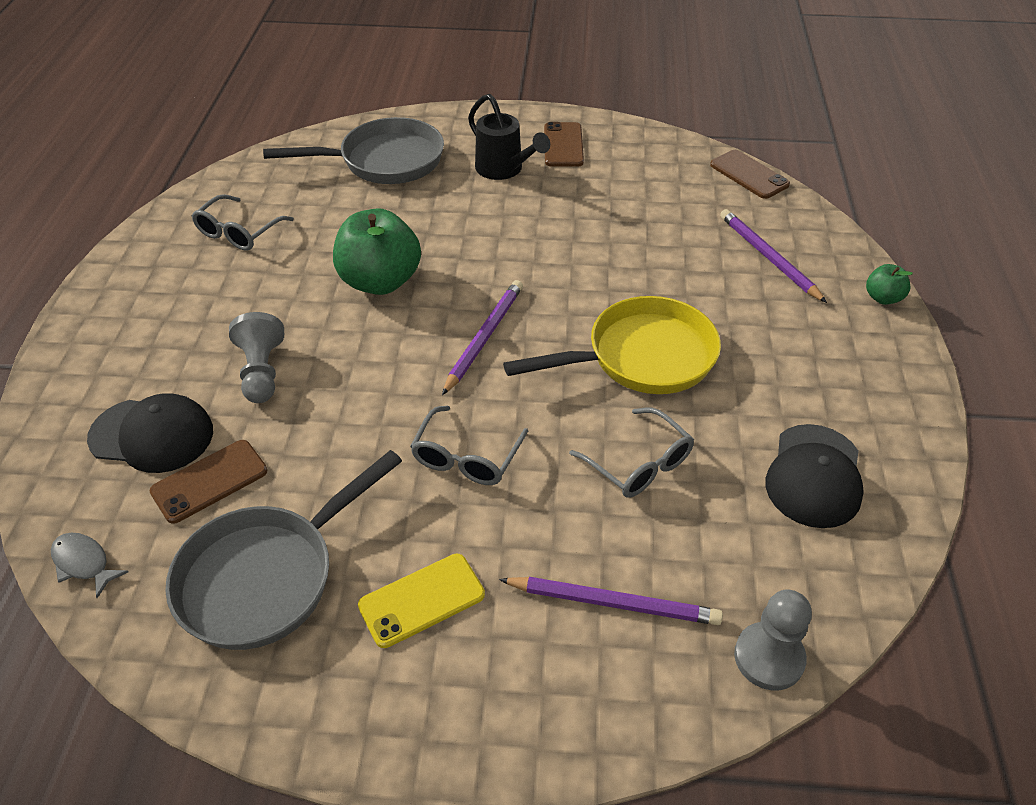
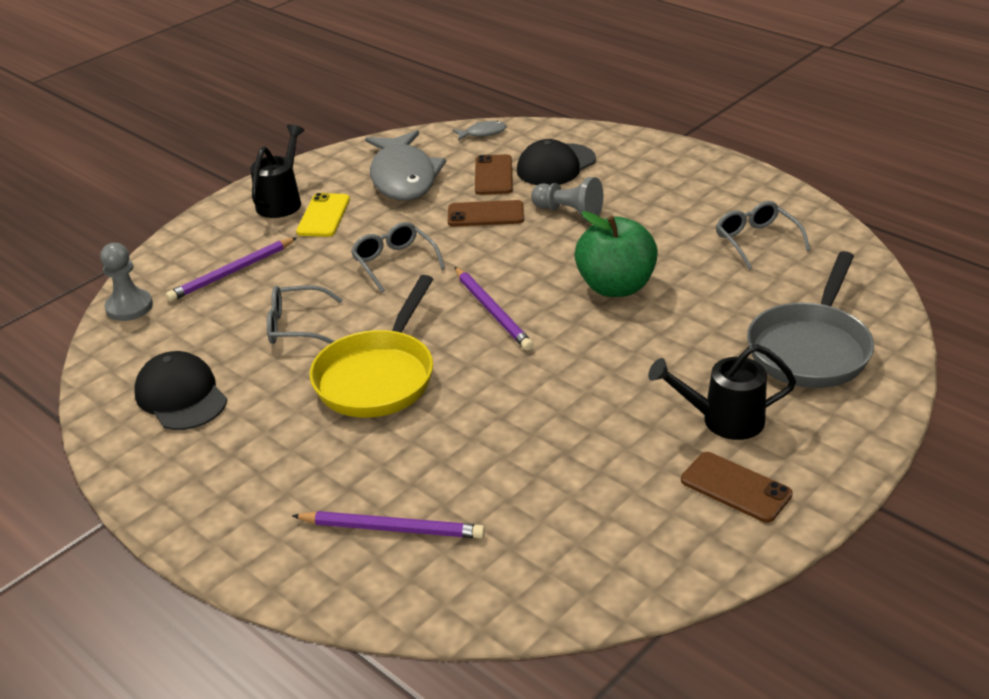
camera: 130 degrees right, 10 degrees down
grey pan [165,450,402,650] -> grey fish [365,130,446,201]
brown phone [710,150,790,199] -> brown phone moved to [448,200,524,227]
green apple [866,264,913,305] -> none
none -> black watering can [250,124,305,218]

